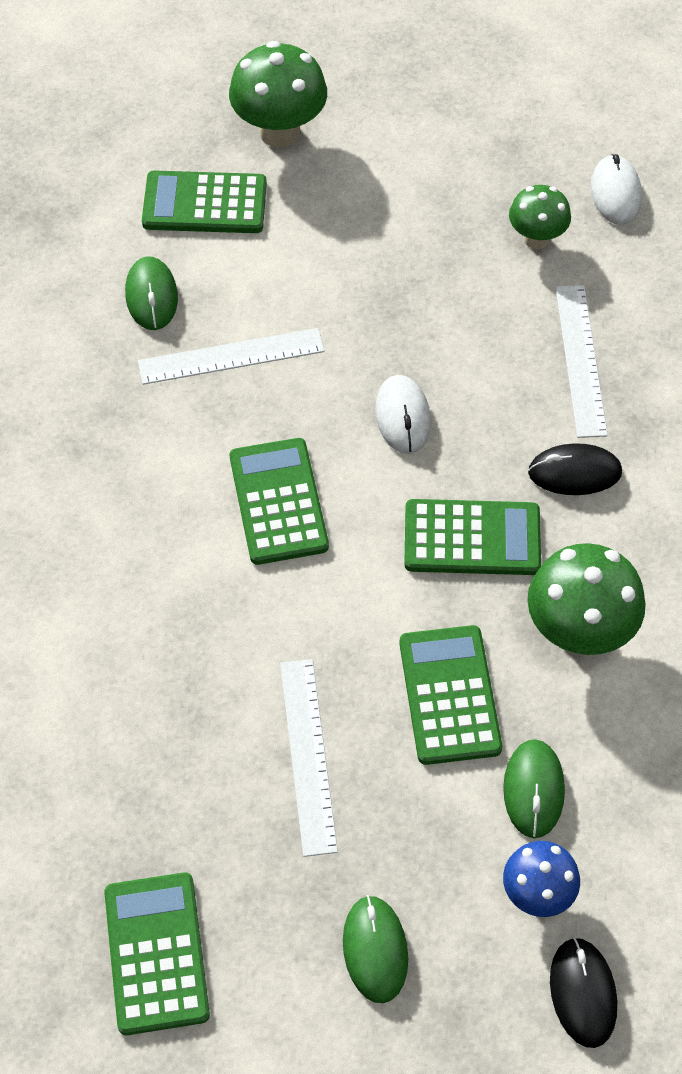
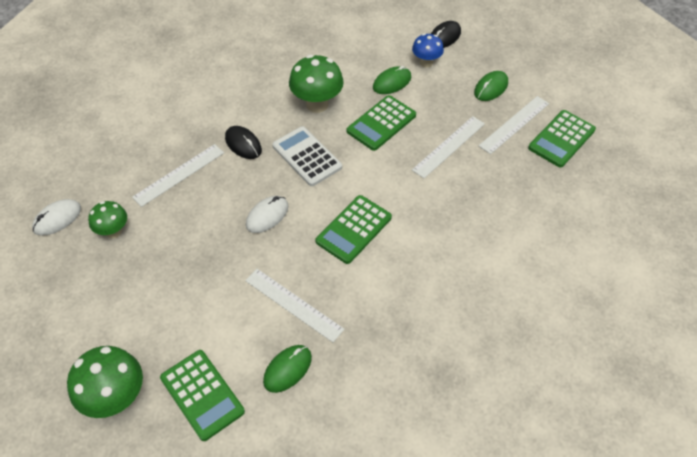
camera: 130 degrees left, 5 degrees down
green calculator [404,499,541,575] -> white calculator [272,126,342,186]
none -> white ruler [479,96,549,154]

